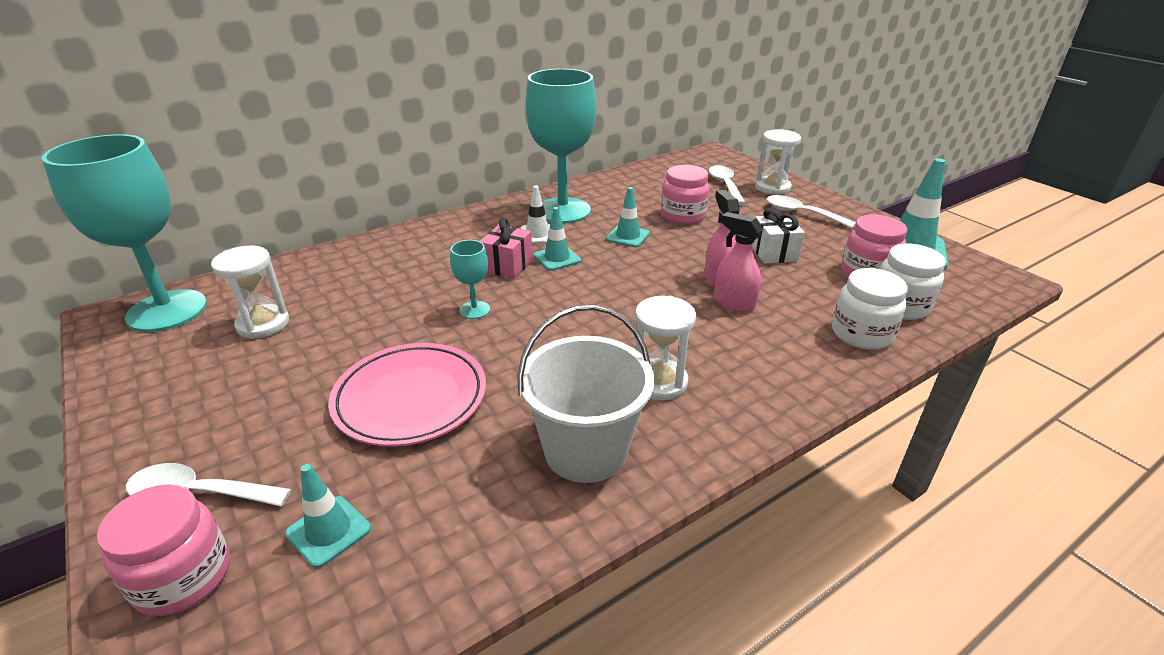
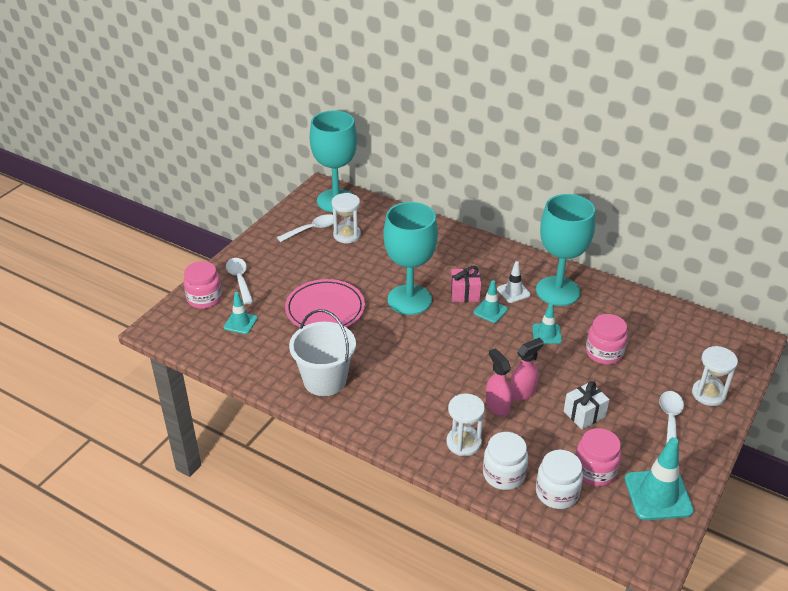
camera: 65 degrees right, 5 degrees up
turquoise goblet [450,240,490,319] -> turquoise goblet [383,202,438,315], size x2.35
white hourglass [635,296,696,400] -> white hourglass moved to [446,394,485,456]
white spoon [709,165,745,205] -> white spoon moved to [277,214,333,242]
pink spray bottle [714,212,763,312] -> pink spray bottle turned 45 degrees counterclockwise [486,348,512,416]

